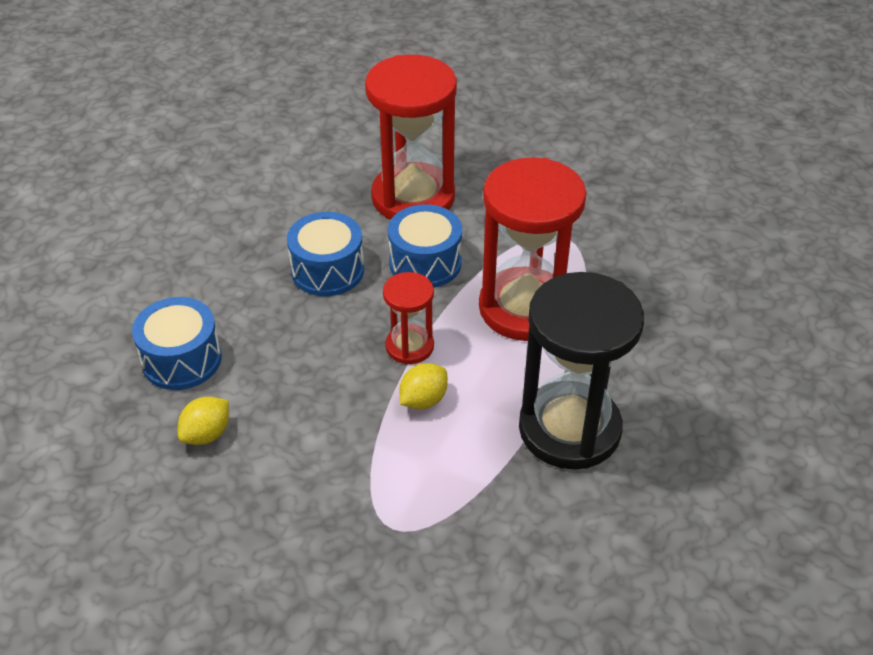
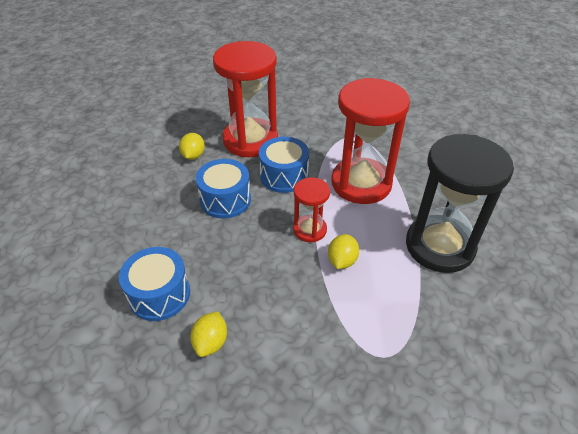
camera: 25 degrees left, 0 degrees up
none -> yellow lemon [179,133,205,160]

